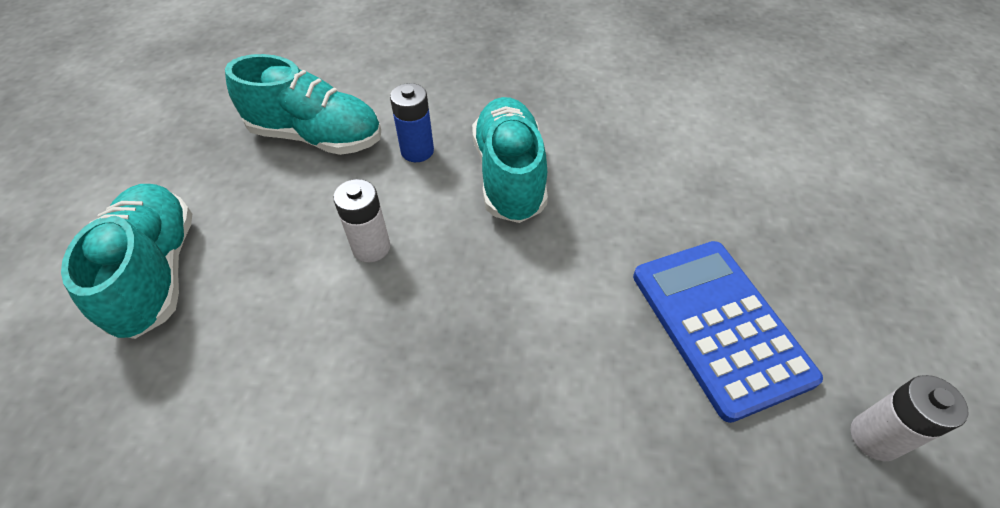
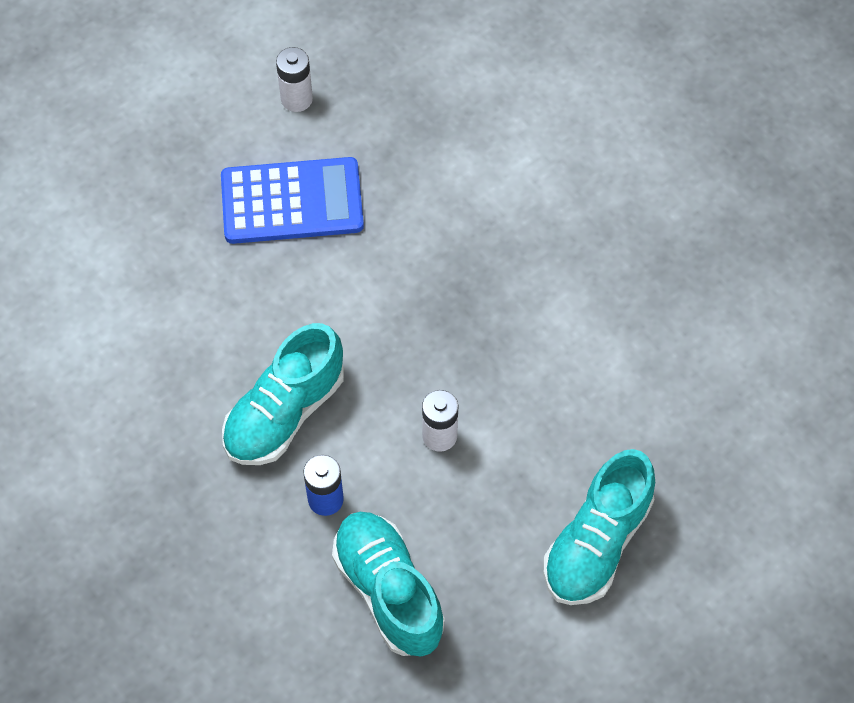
camera: 135 degrees left, 10 degrees up
blue calculator [633,241,823,423] -> blue calculator turned 120 degrees counterclockwise [221,157,364,244]

